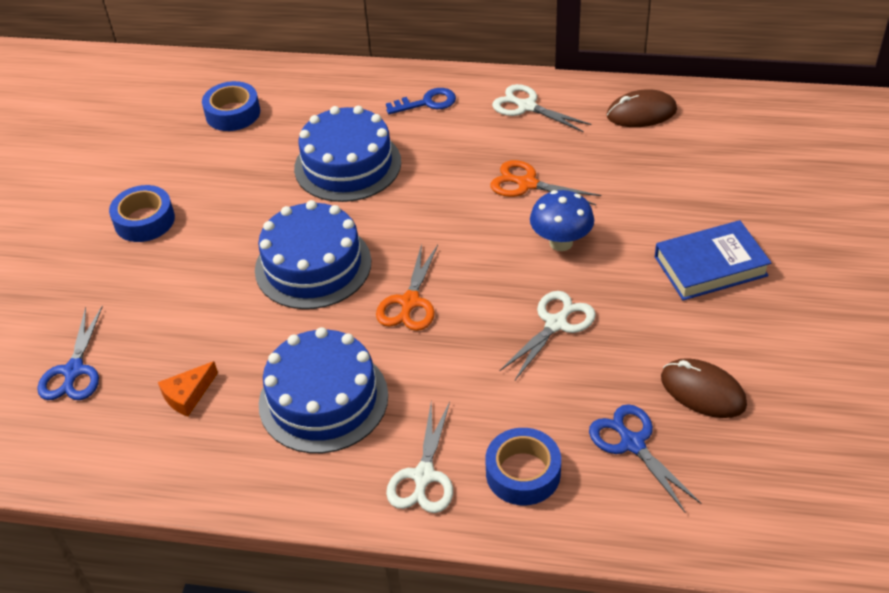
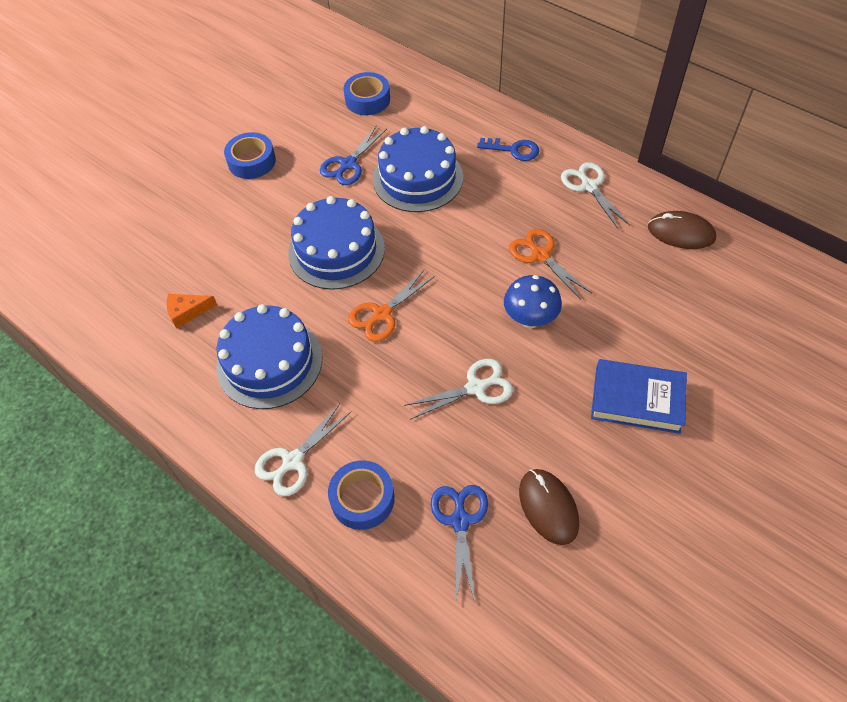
camera: 30 degrees right, 10 degrees up
blue scissors [37,306,103,400] -> blue scissors moved to [320,125,387,185]

